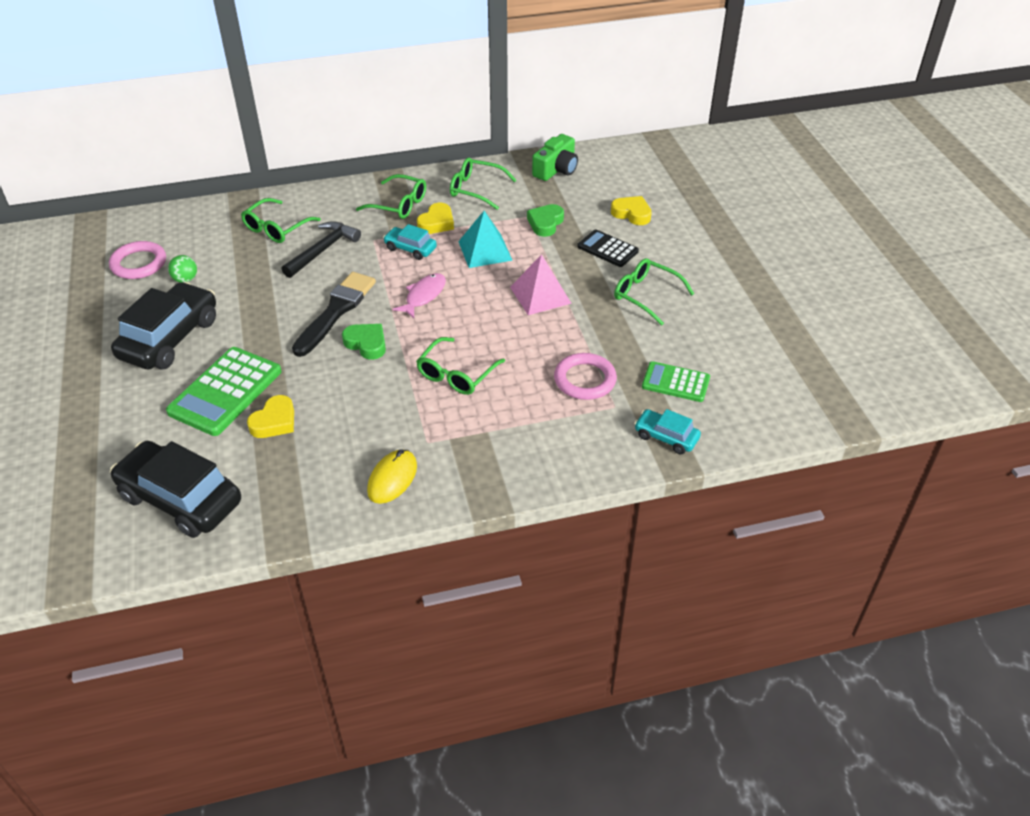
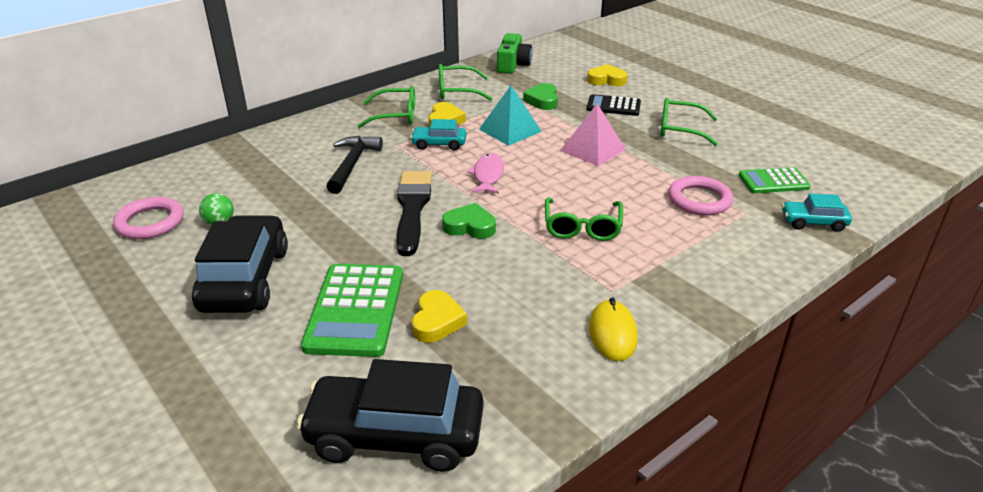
camera: 25 degrees left, 10 degrees down
green glasses [241,198,321,243] -> none

